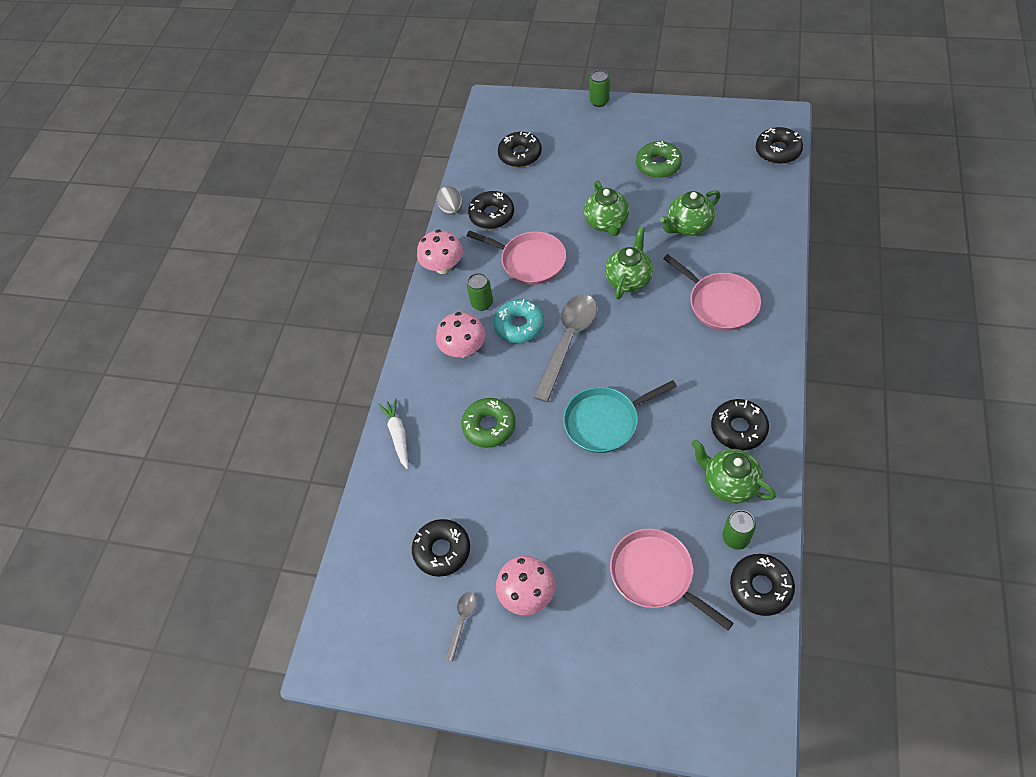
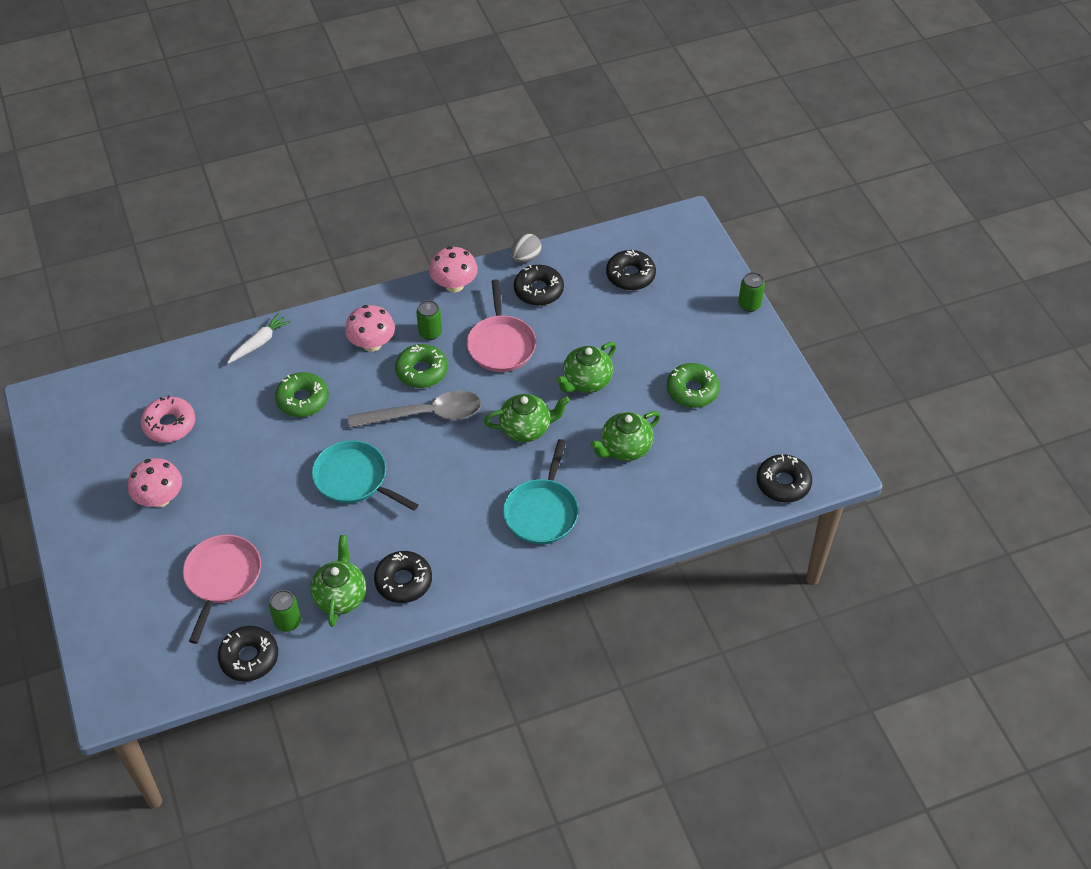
camera: 50 degrees right, 5 degrees down
black donut [412,519,470,577] -> pink donut [141,396,195,443]
grey spoon [445,592,476,661] -> none
turquoise donut [494,299,544,343] -> green donut [395,344,448,388]
green teapot [660,190,720,236] -> green teapot turned 60 degrees counterclockwise [590,411,661,461]
pink pan [663,254,761,331] -> turquoise pan [503,439,579,544]

